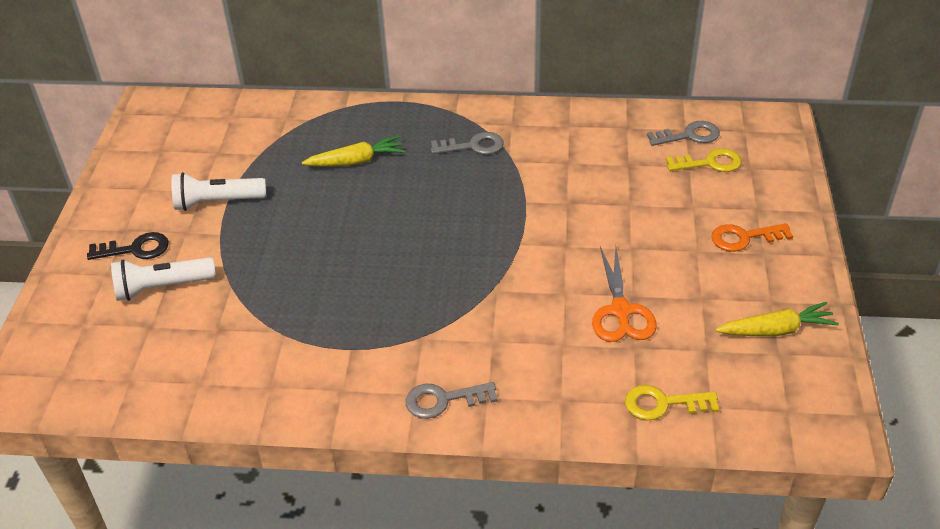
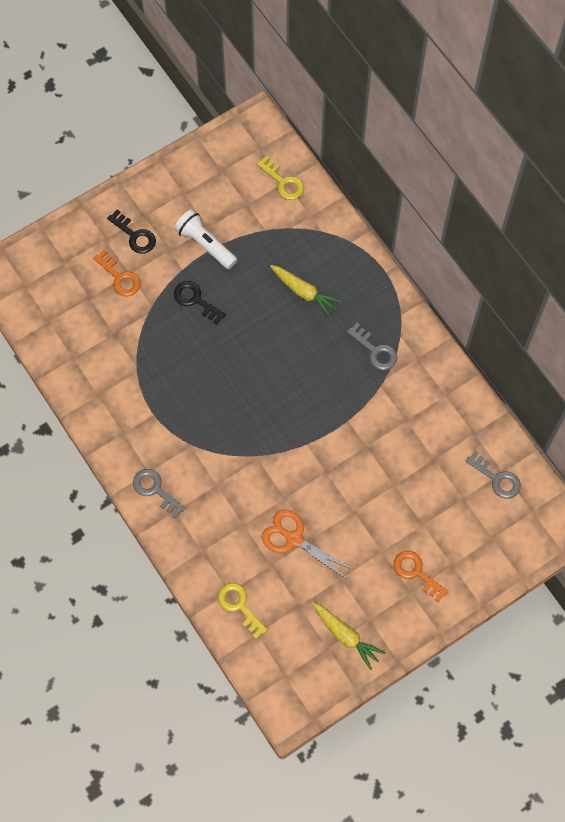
camera: 50 degrees right, 25 degrees up
white flashlight [111,257,216,301] -> orange key [93,250,141,296]
orange scissors [592,247,657,342] -> orange scissors turned 75 degrees clockwise [262,509,353,579]
yellow key [666,148,742,172] -> yellow key moved to [256,156,304,200]
none -> black key [174,281,226,324]

